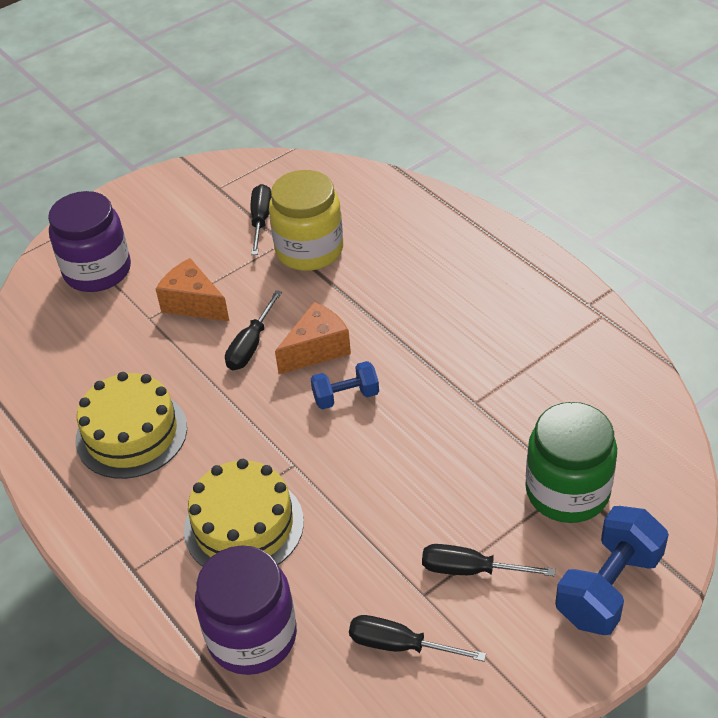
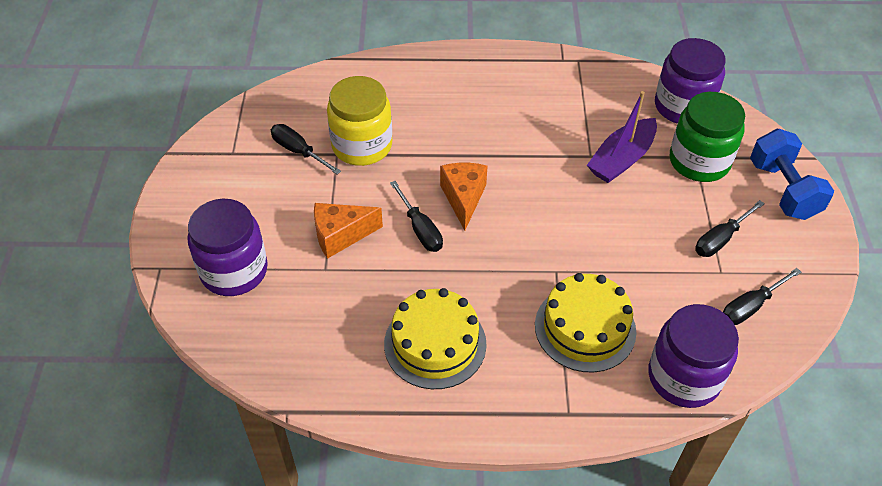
camera: 55 degrees left, 5 degrees up
blue dumbbell [311,361,379,410] -> none
none -> purple boat [587,91,657,183]
none -> purple jar [655,38,726,124]

